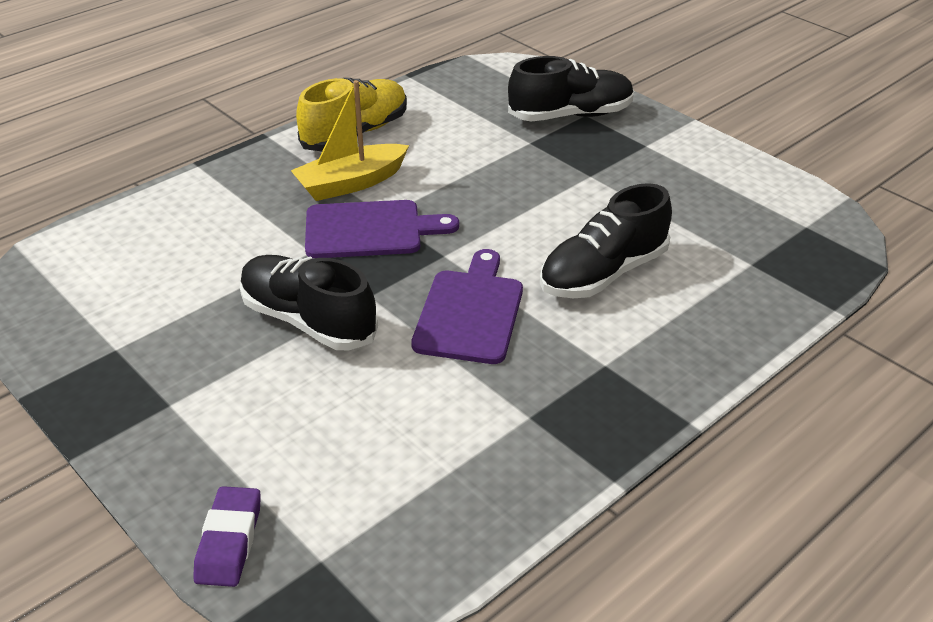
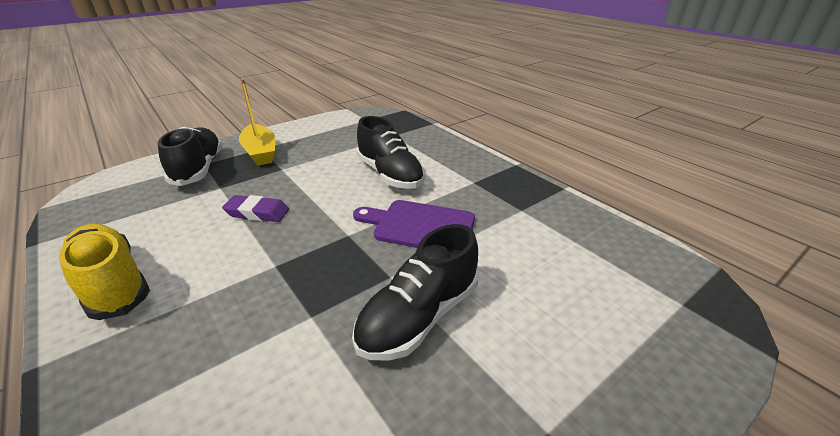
camera: 85 degrees left, 5 degrees down
purple eraser [193,486,261,587] -> purple eraser moved to [222,195,289,222]
yellow boat [291,80,409,201] -> yellow boat moved to [239,79,275,166]
purple cutting board [305,200,459,258] -> none

